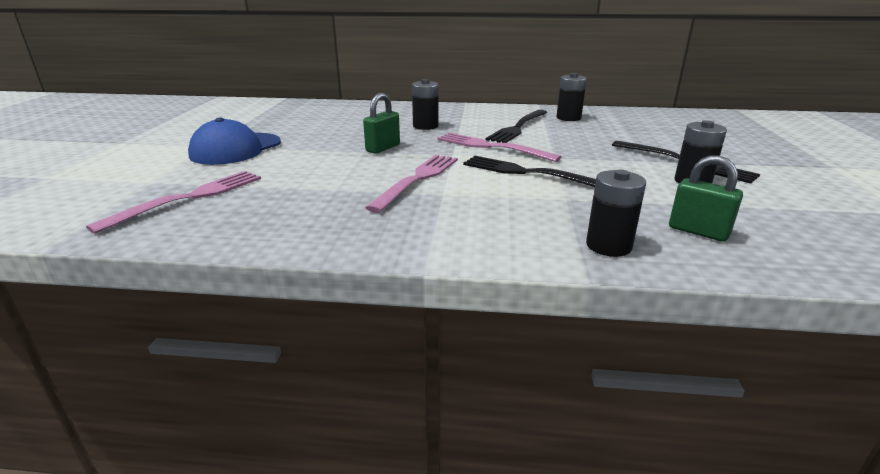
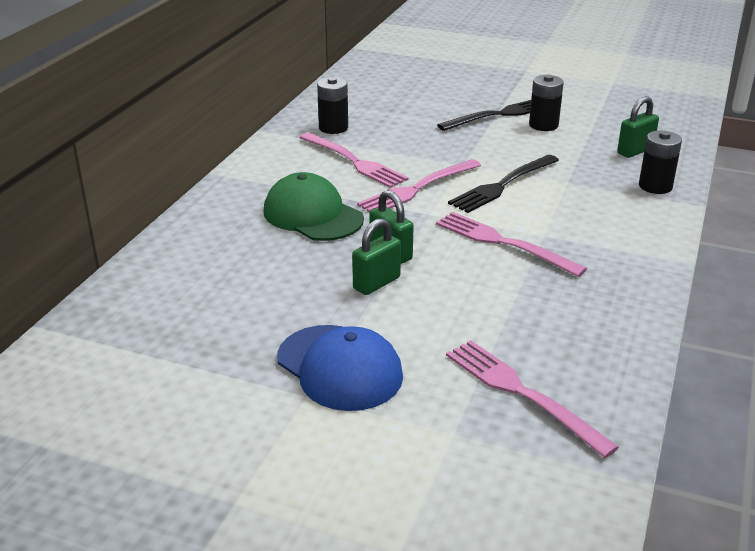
camera: 75 degrees left, 5 degrees up
black battery [412,79,439,130] -> green cap [264,172,364,241]
black fork [485,110,547,143] -> pink fork [299,132,409,188]
none -> green padlock [352,218,401,295]

